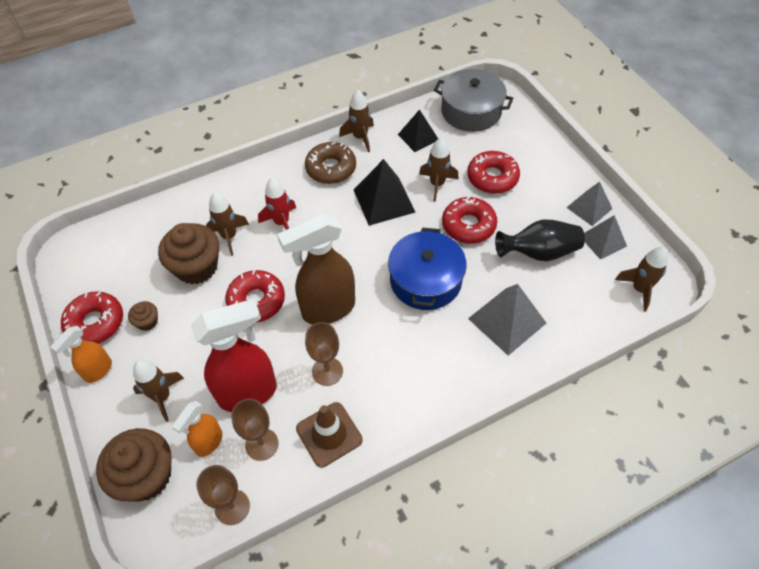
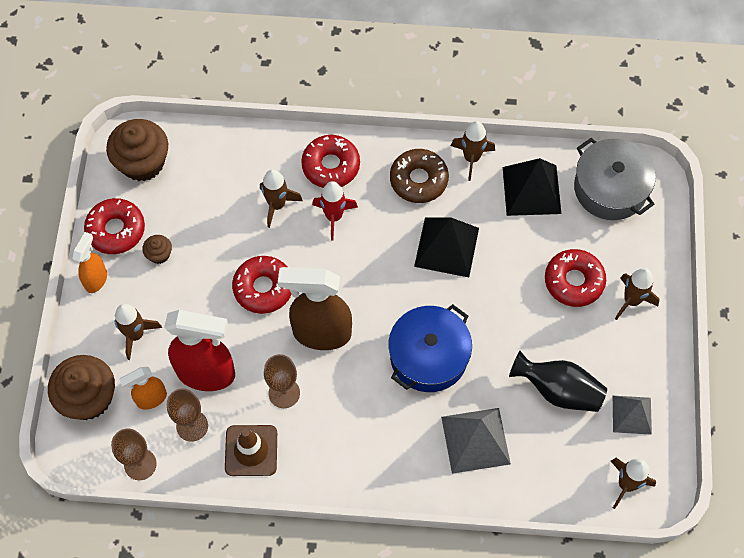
camera: 30 degrees right, 10 degrees up
orange spray bottle [50,326,112,383] -> orange spray bottle turned 135 degrees clockwise [73,232,107,293]
brown cupcake [158,223,219,284] -> brown cupcake moved to [106,119,168,181]
black pyramid [398,109,438,152] -> black pyramid [503,158,561,216], size x1.53
brown rocket [419,138,459,202] -> brown rocket moved to [615,268,659,320]
red donut [442,197,497,243] -> red donut moved to [301,135,360,188]
grey pyramid [566,181,612,226] -> none

